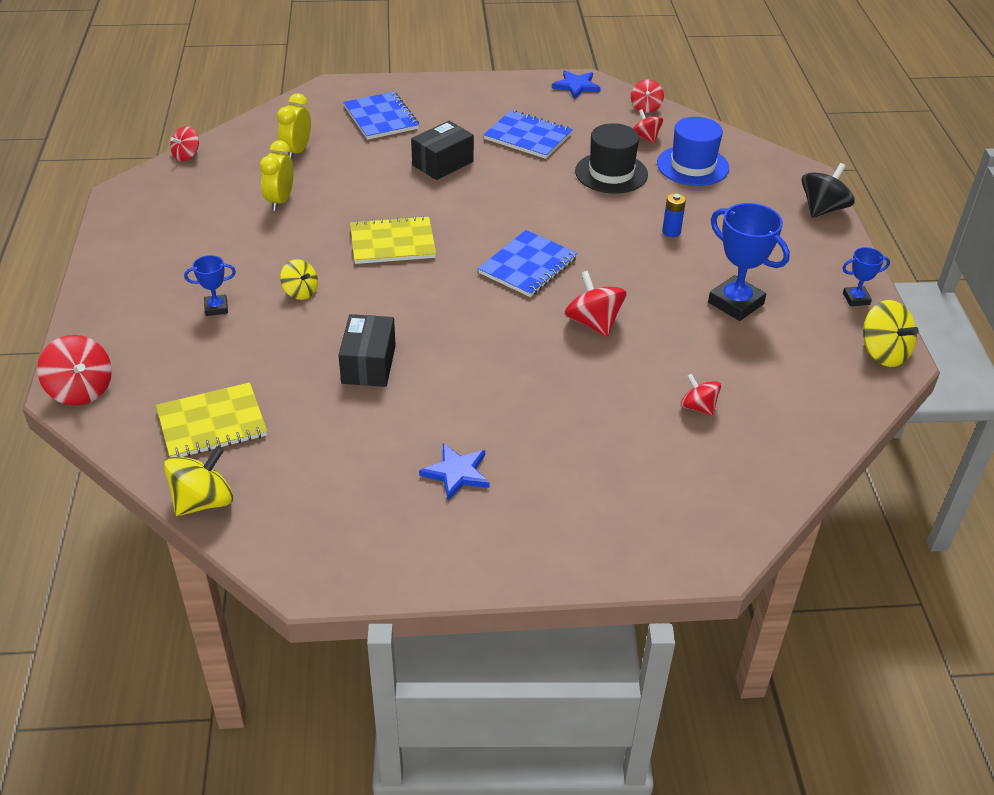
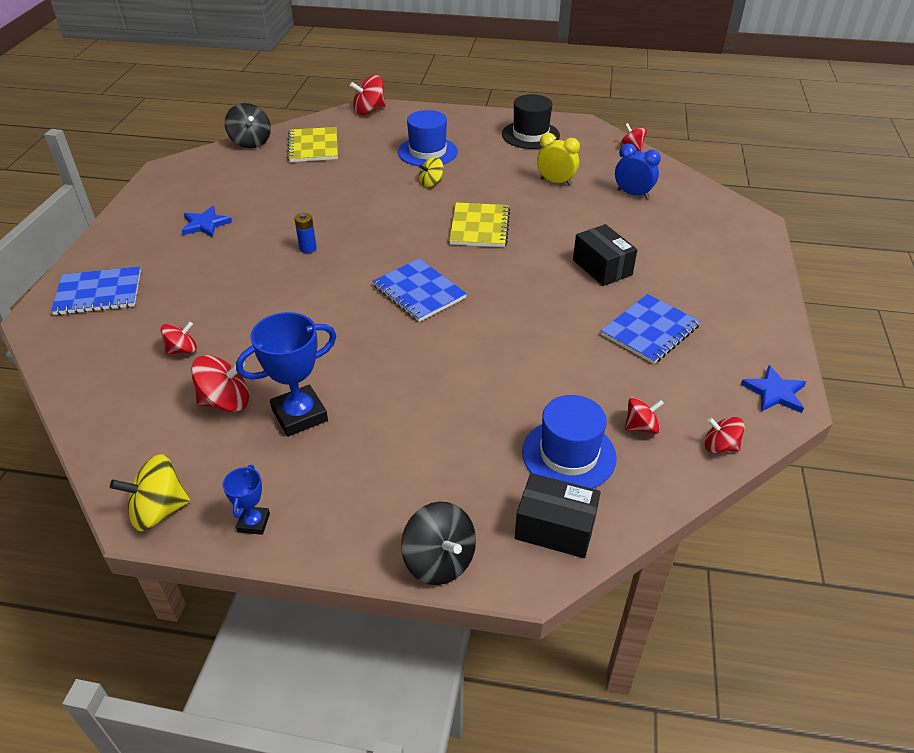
camera: 105 degrees right, 0 degrees up
yellow spinning top [164,446,233,516] -> black spinning top [225,103,271,148]
blue trophy [184,255,236,316] -> blue hat [398,110,458,166]
yellow clock [277,93,311,159] -> blue clock [615,143,661,199]
black box [338,314,396,387] -> black box moved to [515,473,601,558]
blue notebook [343,92,419,140] -> blue notebook moved to [51,266,141,315]
red spinning top [564,271,627,337] -> red spinning top moved to [191,355,249,412]
black hat [575,123,648,193] -> black hat moved to [502,94,560,149]
blue battery [662,193,686,237] -> blue battery moved to [294,213,317,253]

